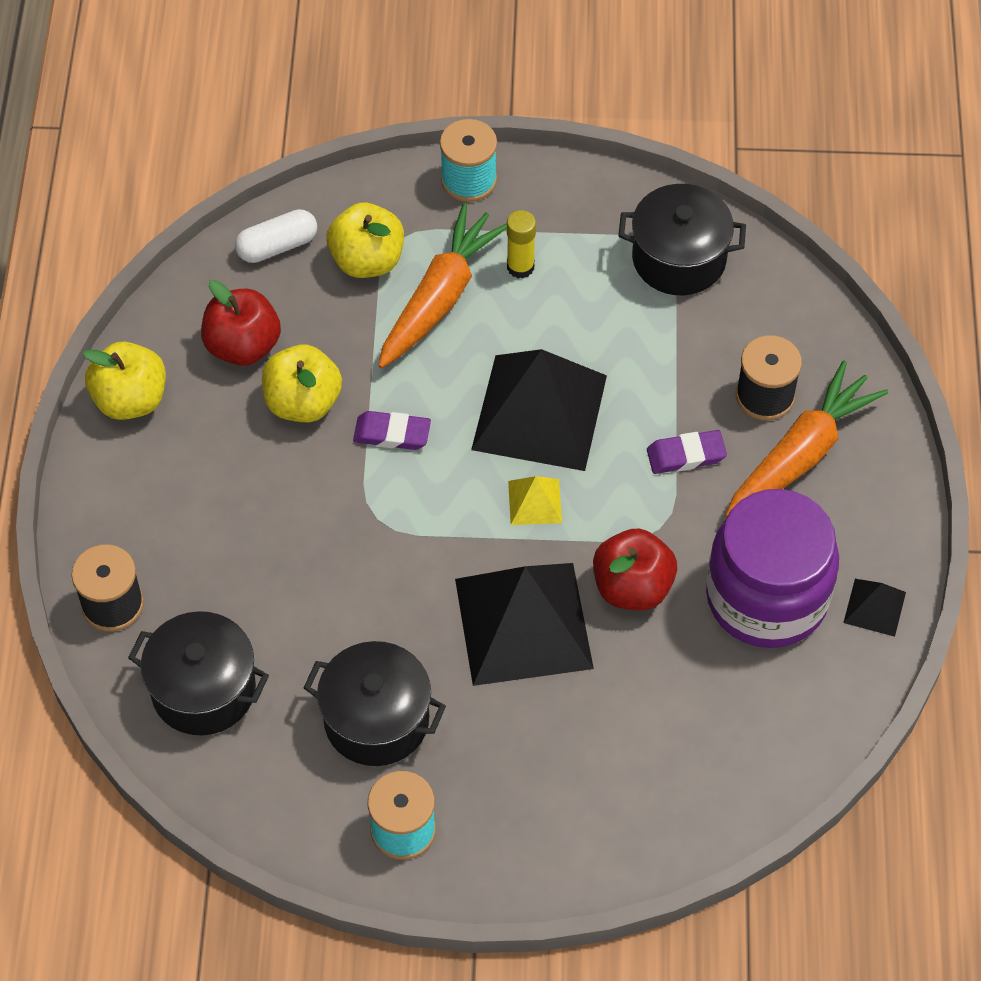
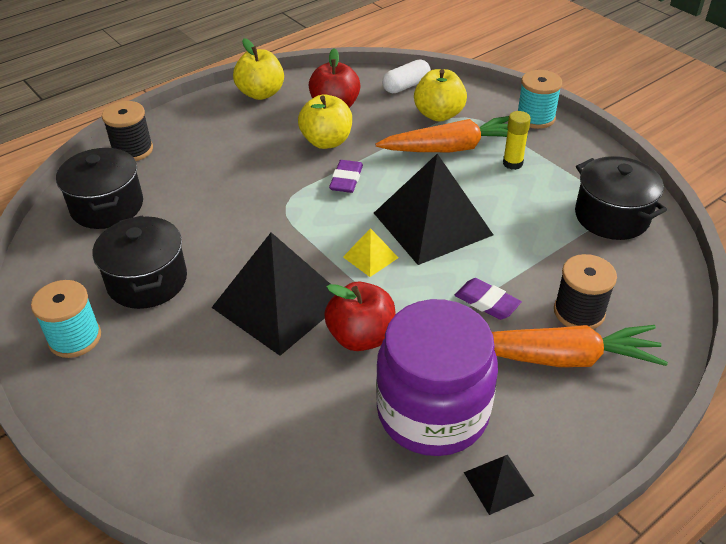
camera: 50 degrees right, 15 degrees down
white capsule [235,209,317,263] -> white capsule turned 60 degrees counterclockwise [382,59,431,93]
purple eraser [353,411,431,450] -> purple eraser turned 45 degrees clockwise [329,160,363,193]

